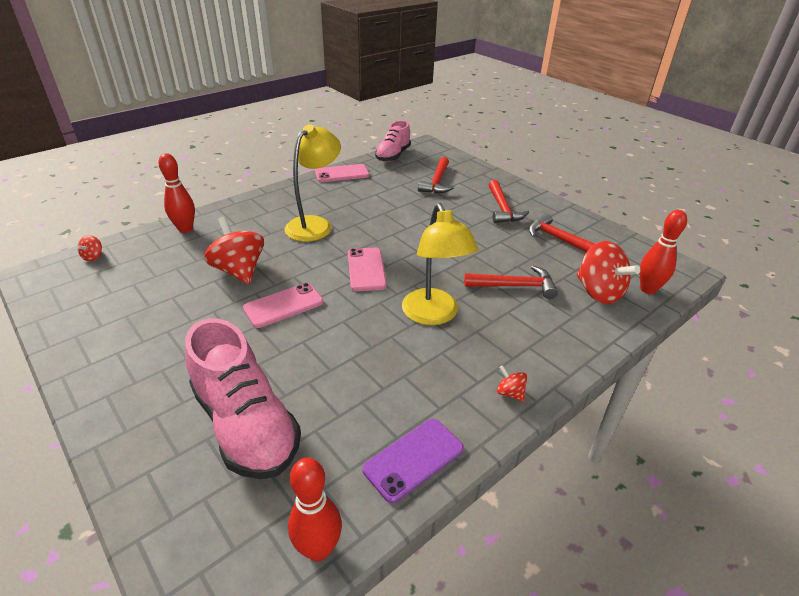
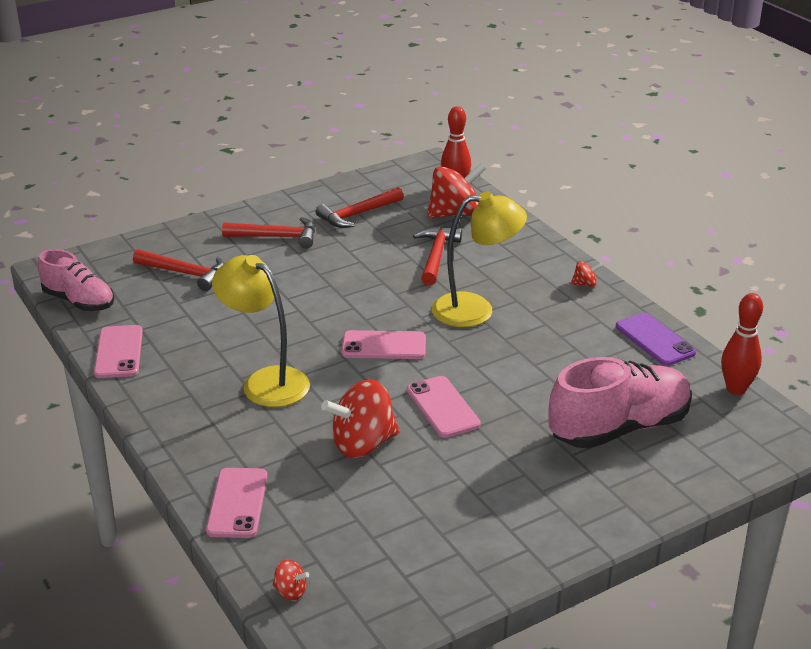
camera: 80 degrees left, 5 degrees down
red bowling pin [159,153,195,233] -> pink phone [206,468,267,538]
red spinning top [497,365,527,402] -> red spinning top turned 150 degrees counterclockwise [571,261,602,287]

